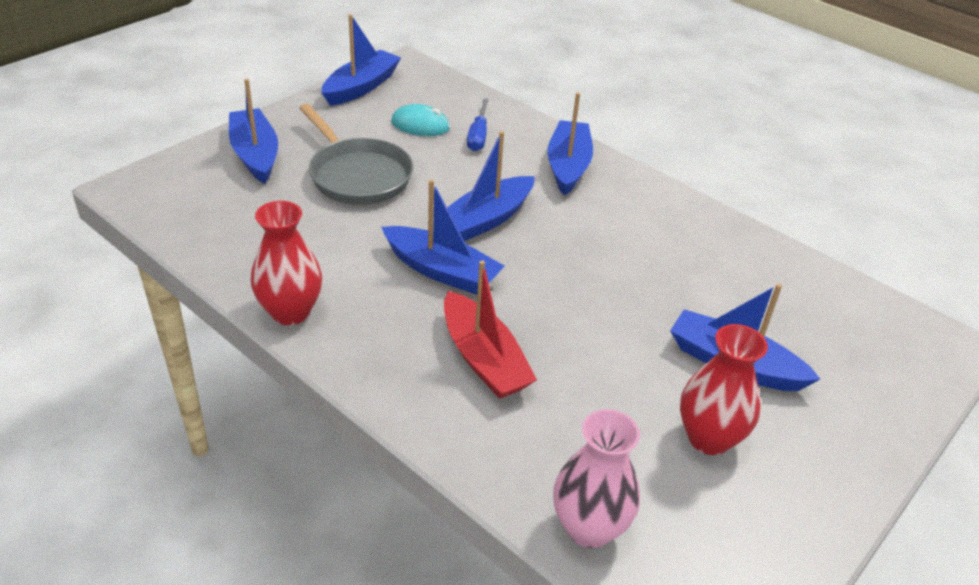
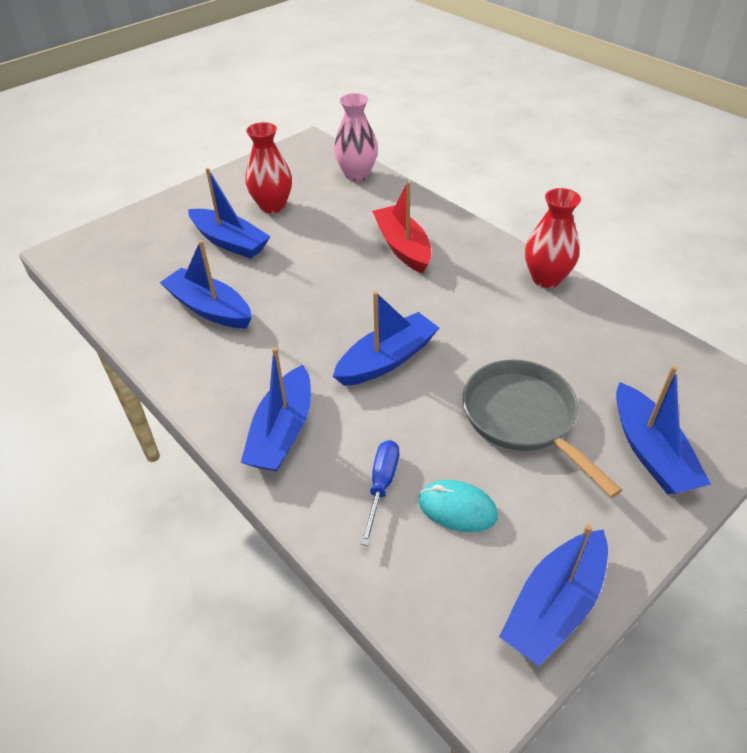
camera: 170 degrees left, 5 degrees up
blue boat [382,180,505,295] -> blue boat moved to [160,240,252,328]

